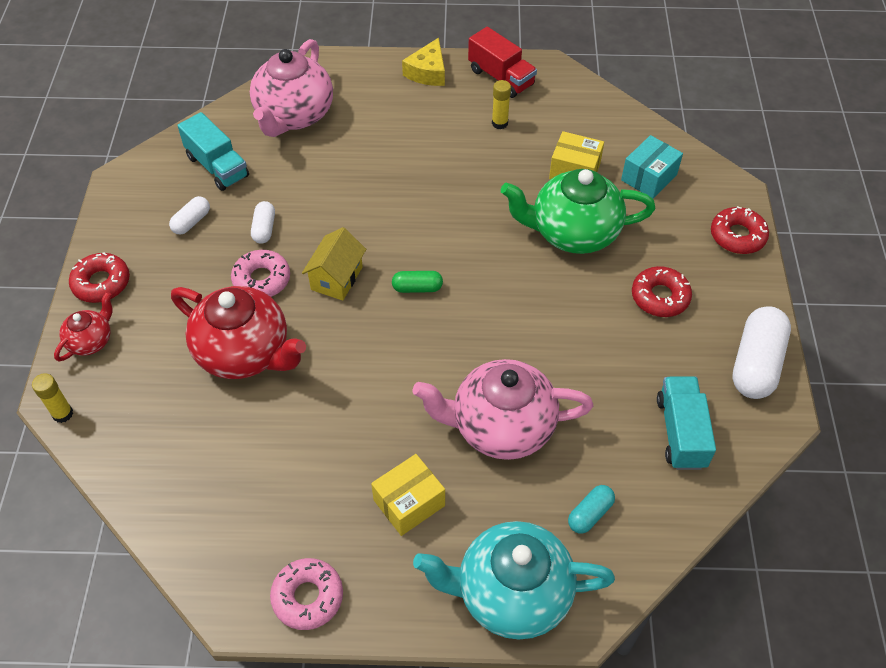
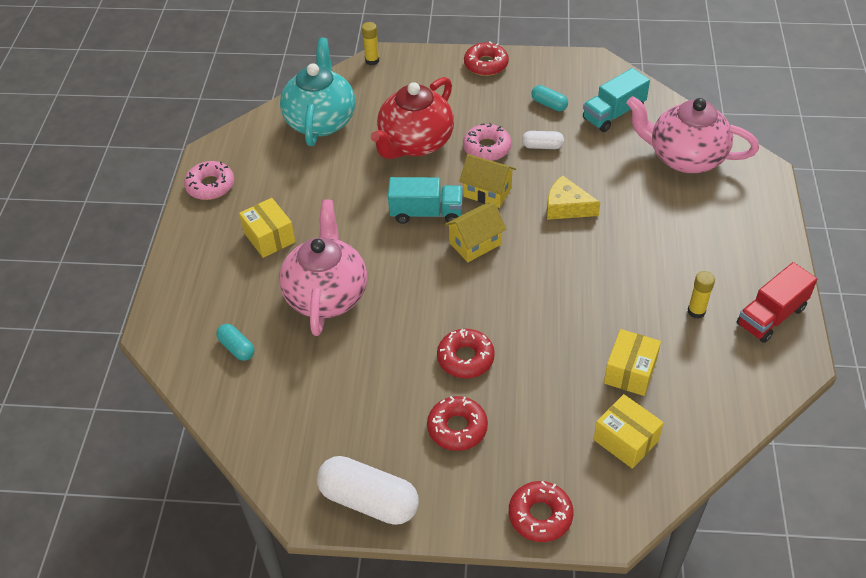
camera: 95 degrees right, 5 degrees down
red teapot [54,292,113,361] -> none
white capsule [169,196,210,235] -> turquoise capsule [531,85,568,111]
green capsule [392,271,443,293] -> yellow house [444,202,507,262]
yellow cheese [402,38,445,86] -> yellow cheese moved to [547,175,601,220]
turquoise teapot [413,521,615,640] -> turquoise teapot moved to [280,38,355,146]
green teapot [501,169,656,254] -> none
turquoise box [621,135,683,199] -> yellow box [593,394,664,469]
turquoise truck [657,376,716,470] -> turquoise truck moved to [388,177,463,224]
none -> red donut [437,329,495,378]

